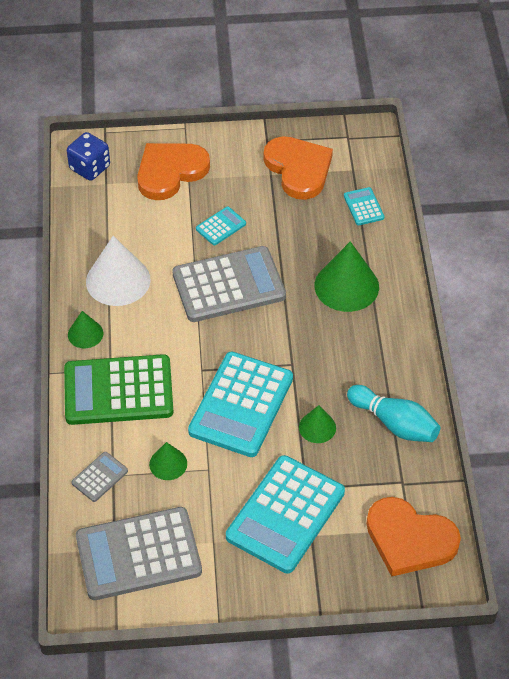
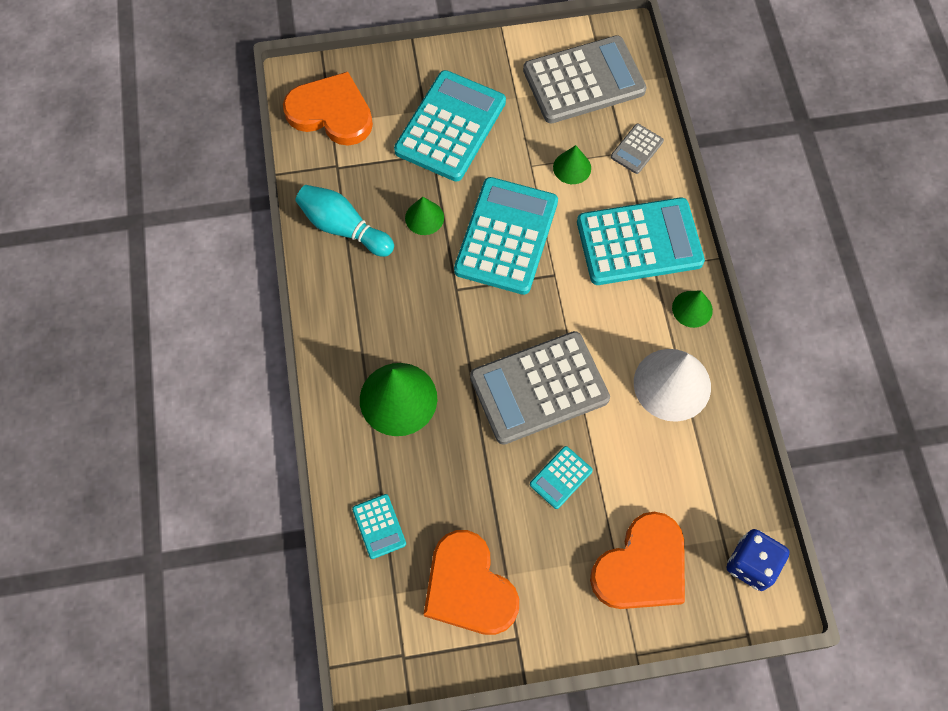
camera: 175 degrees right, 15 degrees up
green calculator [64,354,174,425] -> turquoise calculator [577,198,705,285]

